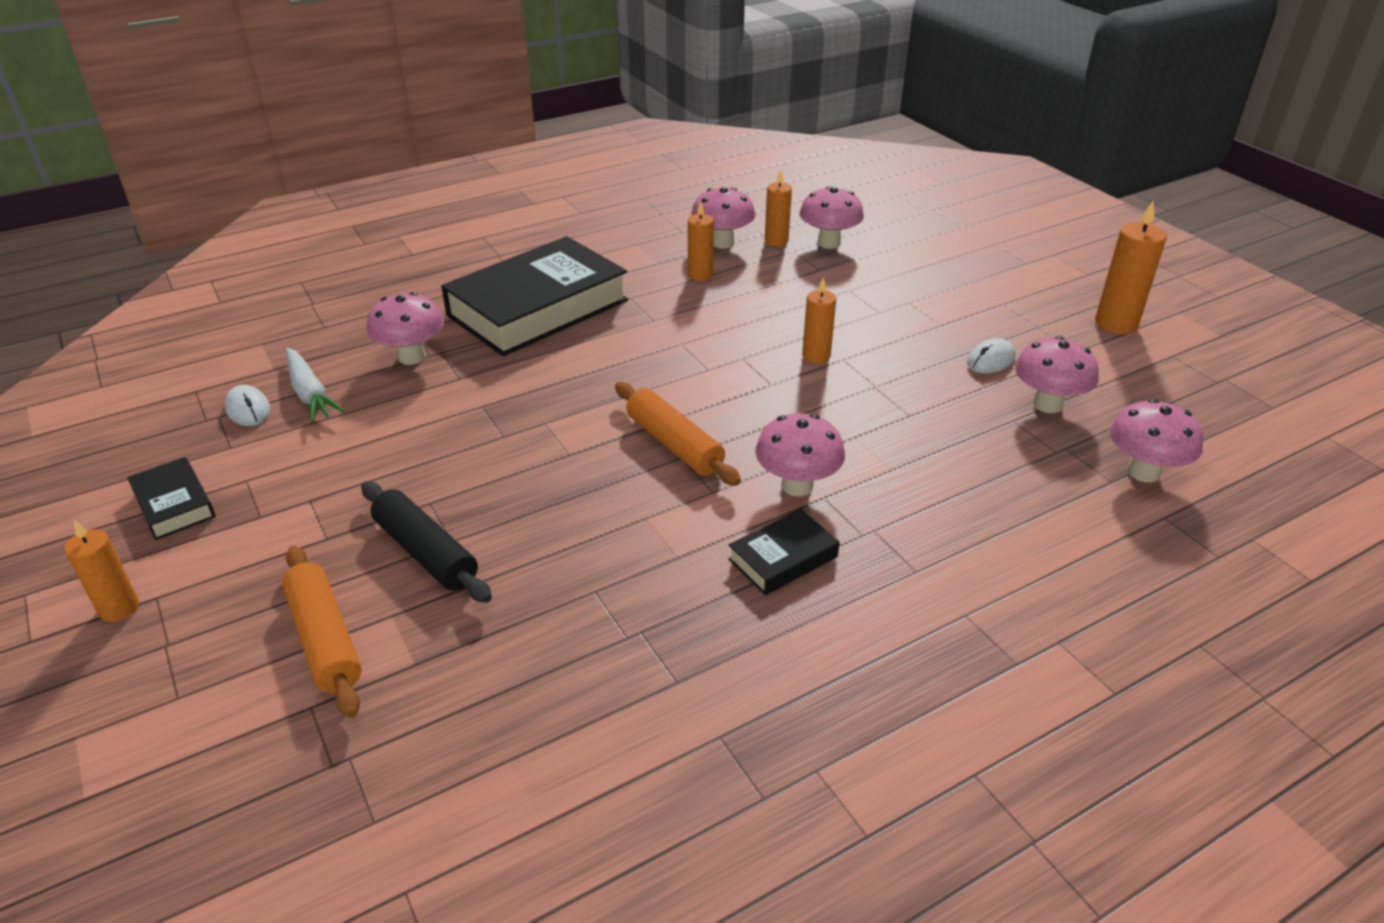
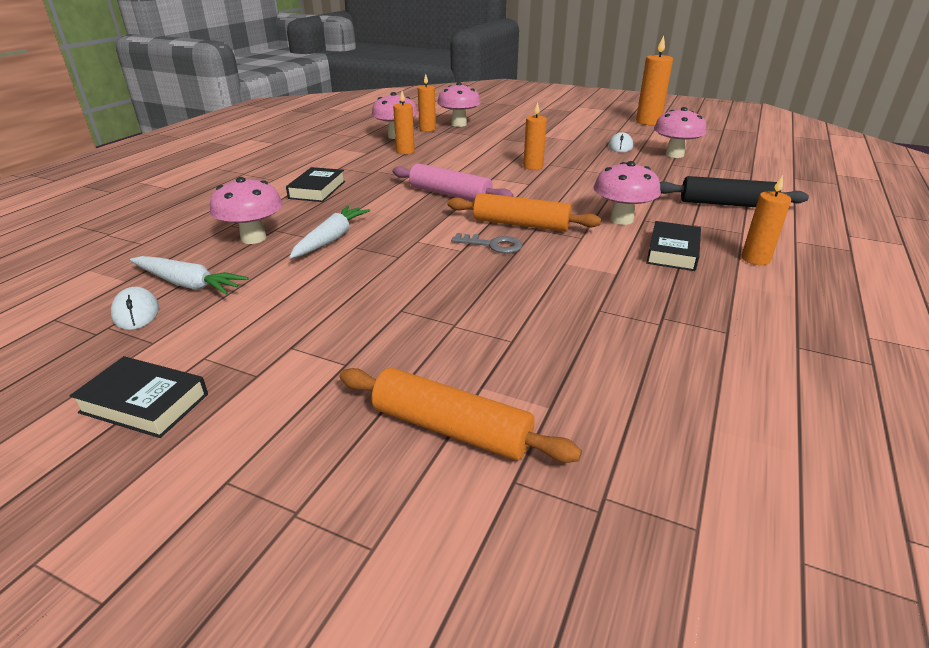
camera: 35 degrees left, 5 degrees down
orange candle [65,520,139,622] -> orange candle moved to [741,175,791,265]
white mouse [225,385,271,426] -> white mouse turned 45 degrees clockwise [111,287,159,330]
black rolling pin [361,481,492,603] -> black rolling pin moved to [660,176,809,207]
black book [441,236,628,356] -> black book [286,167,345,202], size x0.45
pink mushroom [1110,399,1203,482] -> none
none -> white carrot [289,206,370,259]
none -> pink rolling pin [393,163,514,201]
none -> grey key [451,233,522,253]

